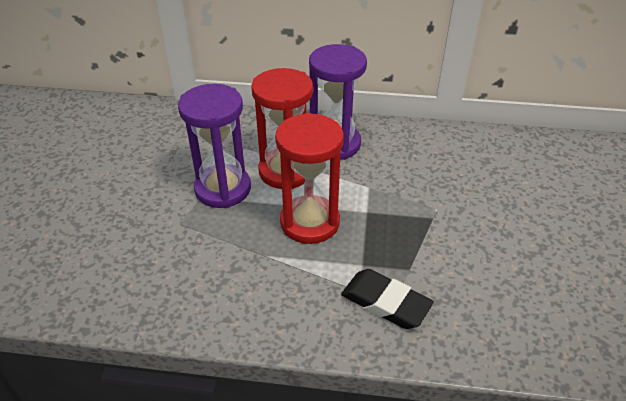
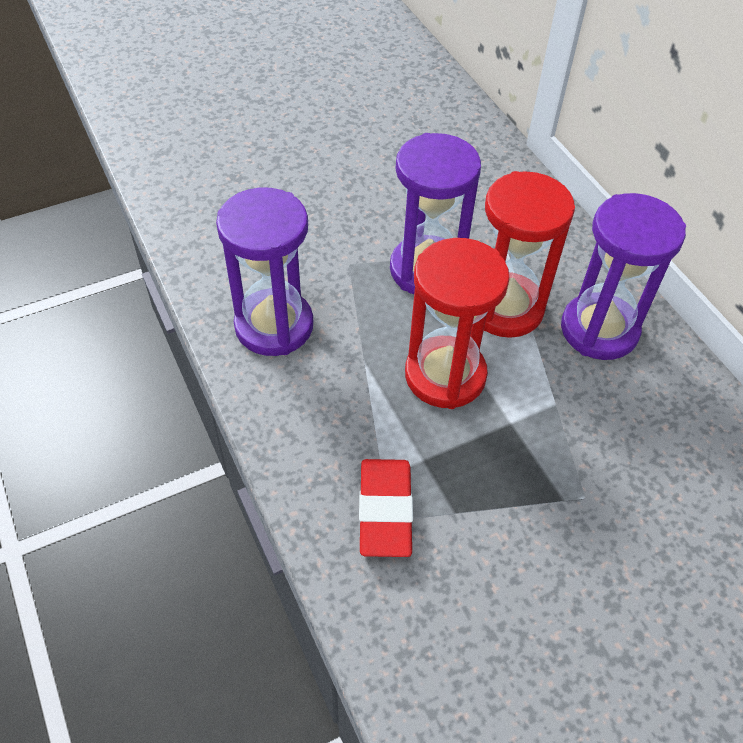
camera: 55 degrees right, 10 degrees up
black eraser [341,269,434,329] -> red eraser [359,459,413,557]
none -> purple hourglass [216,187,313,356]

